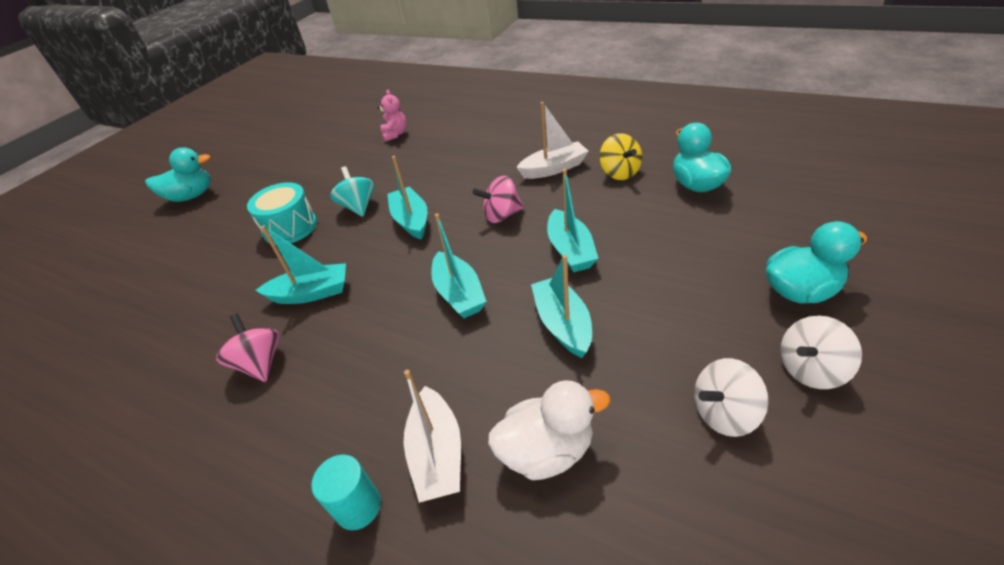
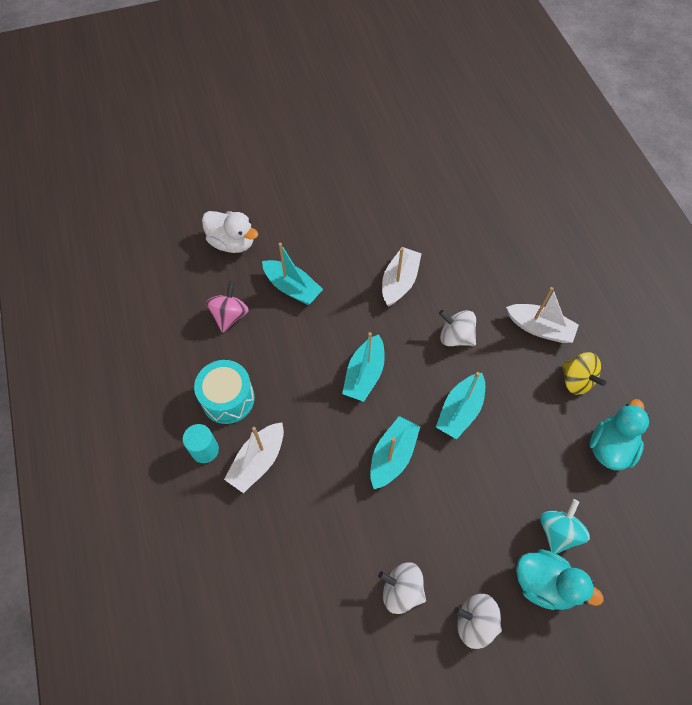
camera: 40 degrees right, 20 degrees up
turquoise duck [145,147,211,202] -> none
turquoise drum [247,182,317,245] -> turquoise drum moved to [194,360,255,424]
turquoise spinning top [330,166,375,217] -> turquoise spinning top moved to [540,499,590,554]
pink teddy bear [378,90,407,142] -> none
turquoise boat [387,156,427,240] -> white boat [382,247,421,307]
pink spinning top [473,176,524,223] -> white spinning top [439,310,476,346]
white duck [488,380,610,480] -> white duck moved to [202,211,258,253]
yellow spinning top [599,133,642,180] -> yellow spinning top turned 60 degrees counterclockwise [562,352,607,395]

